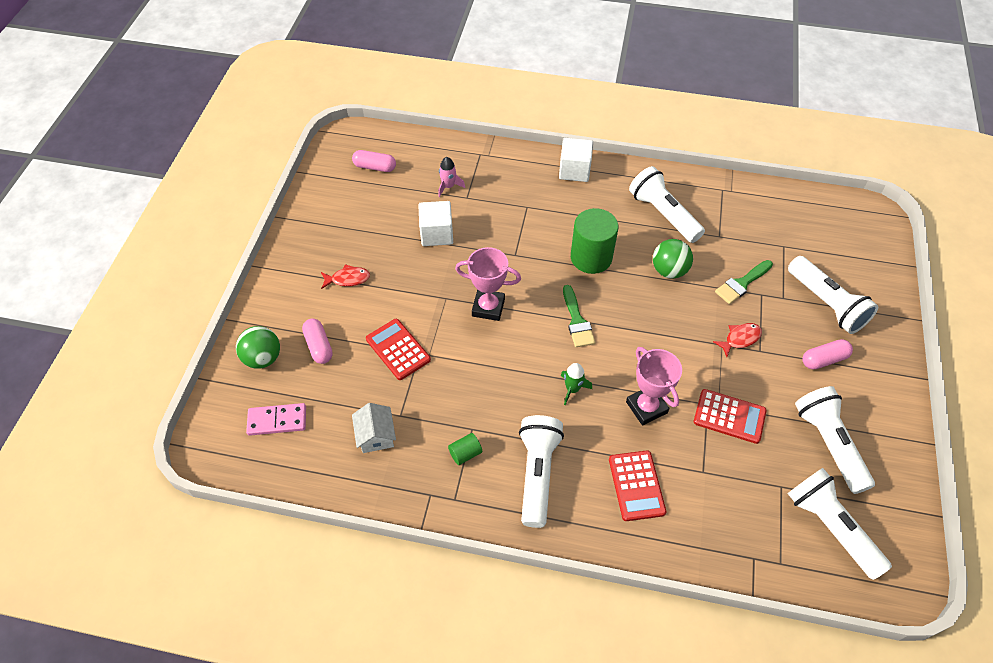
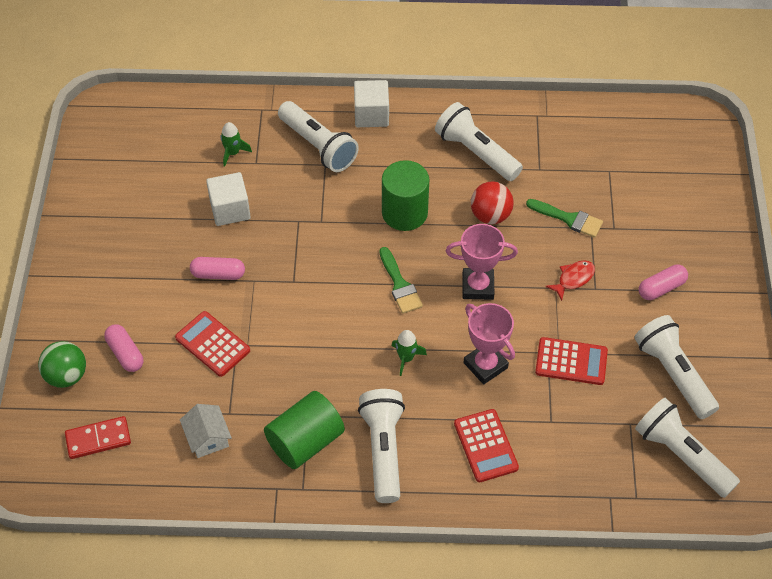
camera: 10 degrees left, 0 degrees up
pink domino [246,403,306,436] -> red domino [65,416,131,459]
red fish [321,264,370,289] -> none
pink capsule [352,150,396,172] -> pink capsule moved to [190,257,245,280]
pink rocket [438,157,465,197] -> green rocket [221,122,252,167]
green cylinder [448,433,482,465] -> green cylinder [264,391,345,469], size x2.20
pink trophy [455,247,521,321] -> pink trophy moved to [446,224,518,300]
green ball [653,239,693,279] -> red ball [471,181,514,224]
green brush [715,260,773,304] -> green brush turned 105 degrees counterclockwise [526,199,603,238]
white flashlight [788,256,878,334] -> white flashlight moved to [278,101,359,172]

